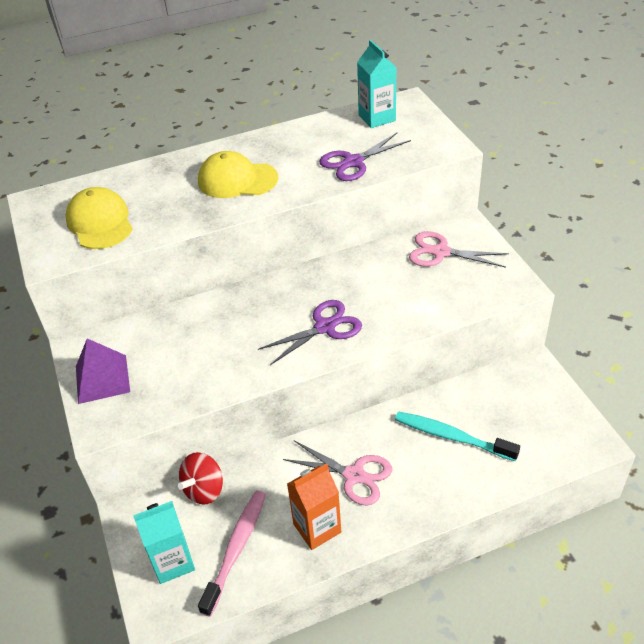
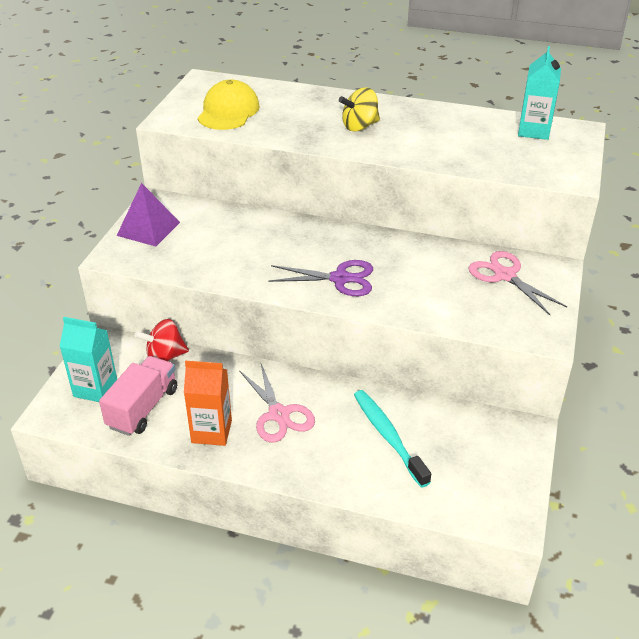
camera: 35 degrees right, 5 degrees down
yellow cap [198,151,278,198] -> yellow spinning top [339,87,380,132]
pink toothbrush [198,491,266,617] -> pink truck [99,356,177,436]
purple scissors [319,133,411,181] -> none

